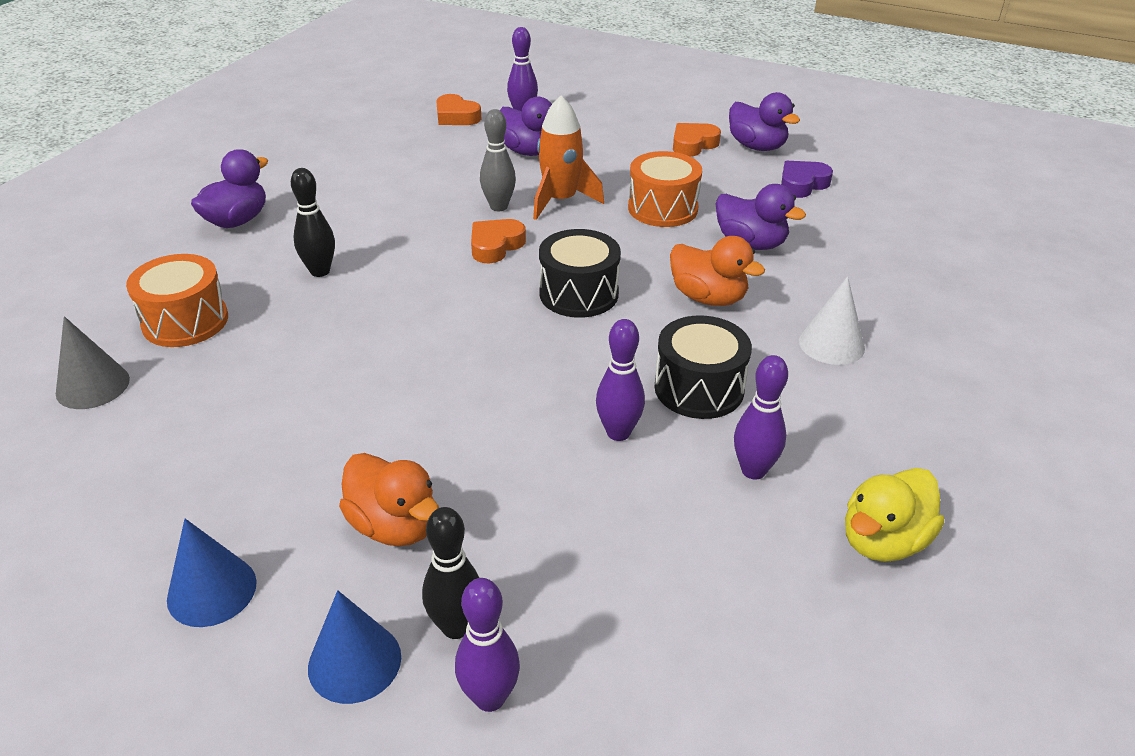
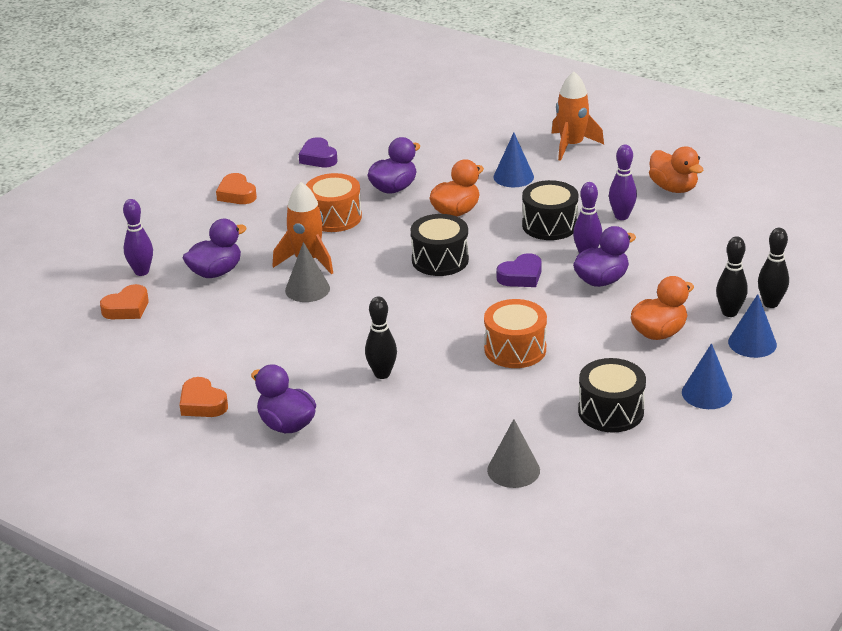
camera: 80 degrees left, 5 degrees down
orange drum [126,254,228,347] -> orange drum moved to [484,299,547,368]
purple bowling pin [455,578,520,712] -> black bowling pin [758,228,789,308]
orange heart [471,219,526,263] -> orange heart moved to [180,377,228,417]
grey bowling pin [480,109,516,211] -> grey cone [285,242,330,302]
purple duck [729,92,800,151] -> purple duck moved to [573,226,636,287]
white cone [799,276,865,365] -> blue cone [493,132,534,187]
yellow duck [845,468,944,562] -> orange duck [649,146,703,193]
none -> purple heart [497,253,542,287]
none -> orange rocket [551,72,604,161]
none -> black drum [578,358,646,433]

